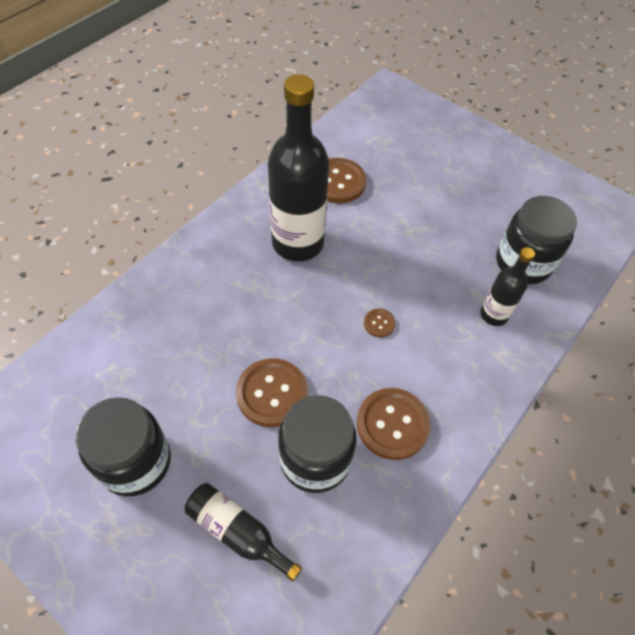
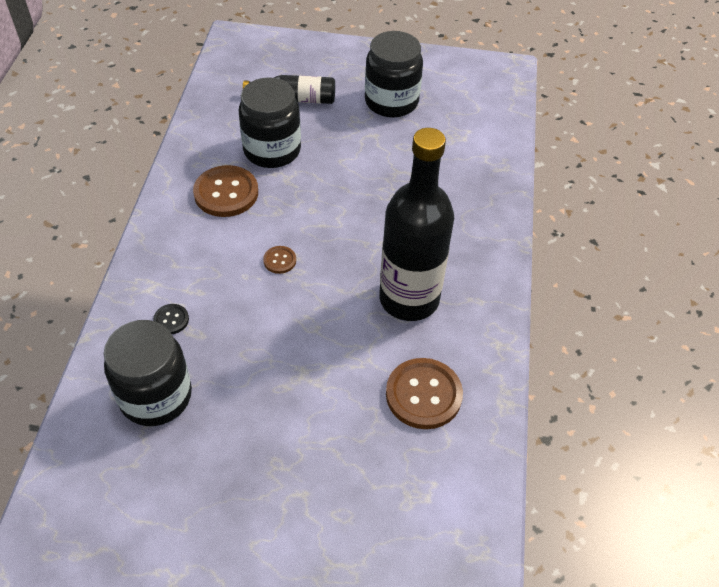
camera: 150 degrees right, 5 degrees down
brown button [236,358,308,427] -> none
black bottle [480,247,535,326] -> black button [153,304,189,334]

